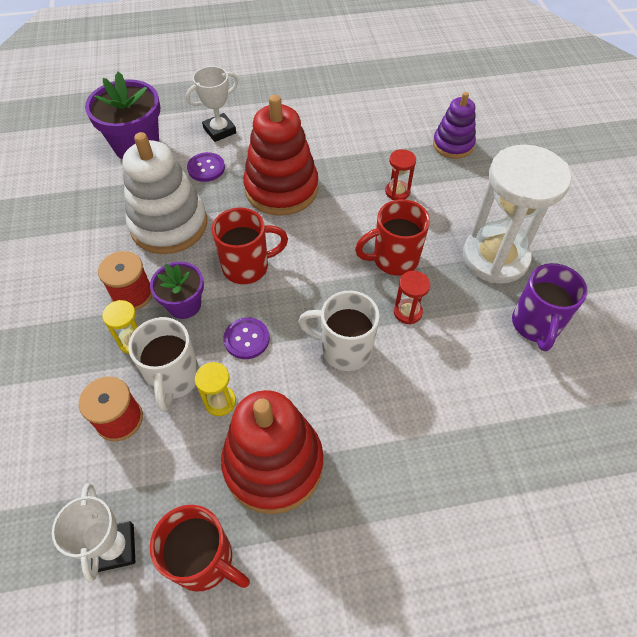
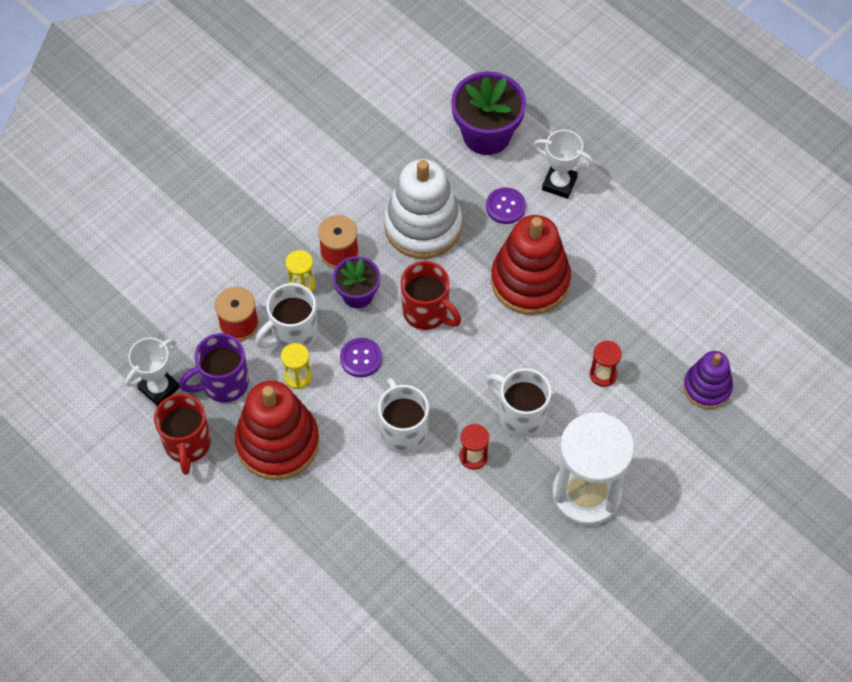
camera: 55 degrees right, 5 degrees up
red mug [355,199,430,276] -> white mug [486,368,551,438]
purple mug [512,263,587,352] -> purple mug moved to [179,333,249,403]

